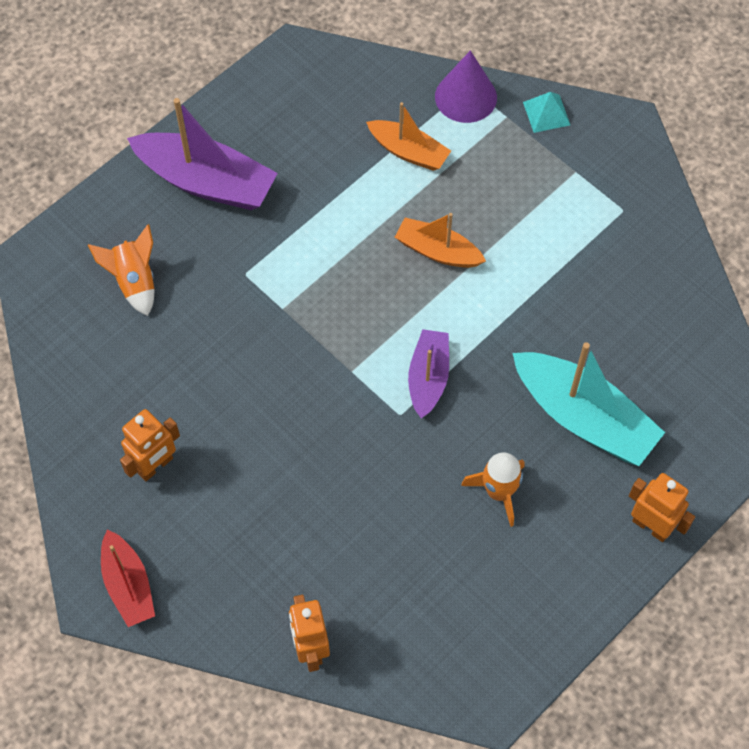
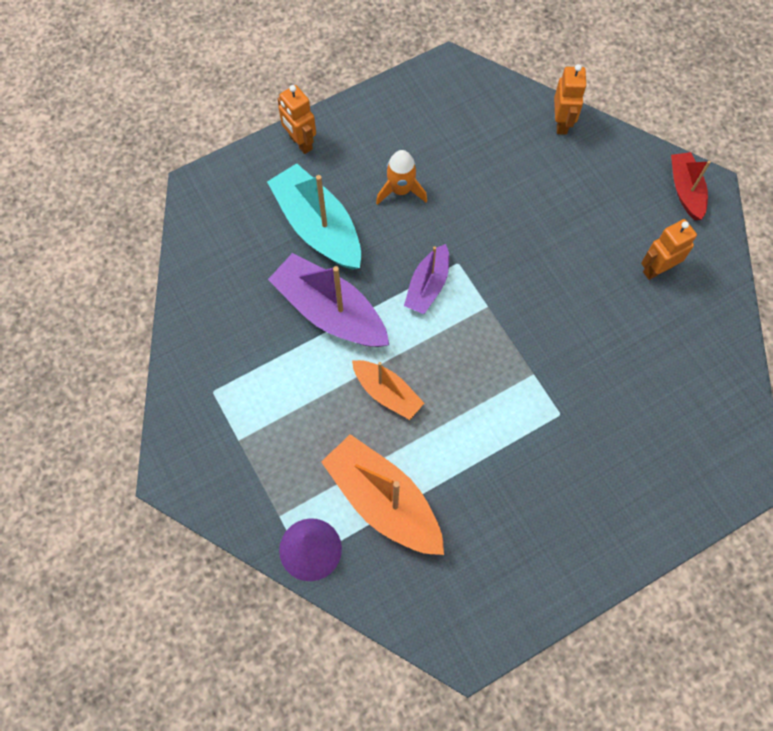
camera: 165 degrees left, 5 degrees up
orange rocket [88,224,155,316] -> none
purple boat [127,98,278,210] -> purple boat moved to [268,253,389,347]
orange boat [366,102,451,171] -> orange boat [321,434,444,555], size x1.70
turquoise pyramid [523,92,570,133] -> none

